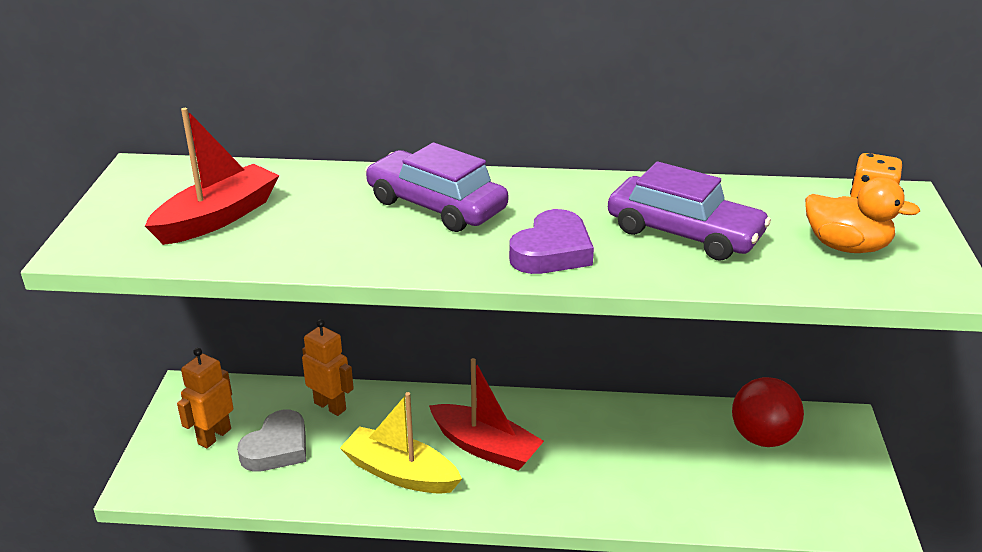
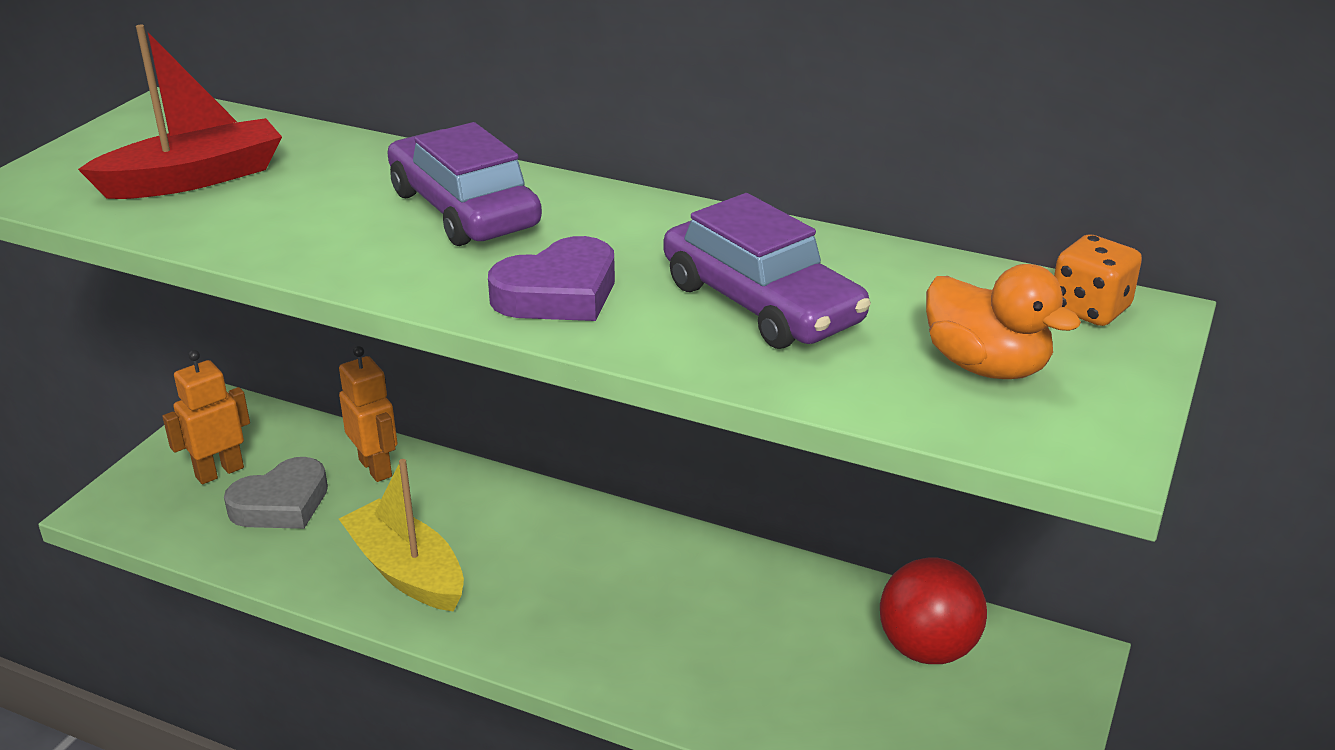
camera: 20 degrees right, 0 degrees up
red boat [429,358,544,471] -> none

